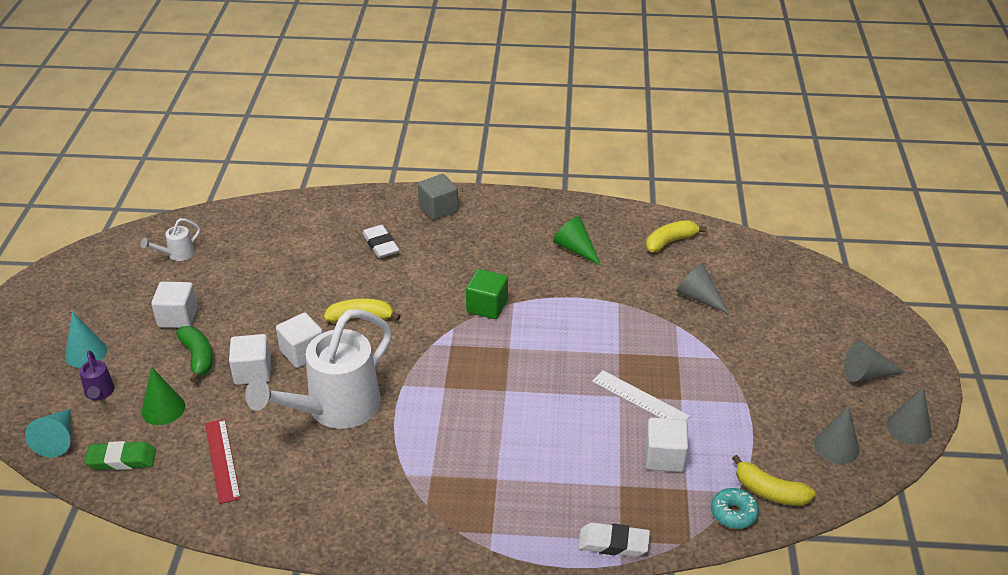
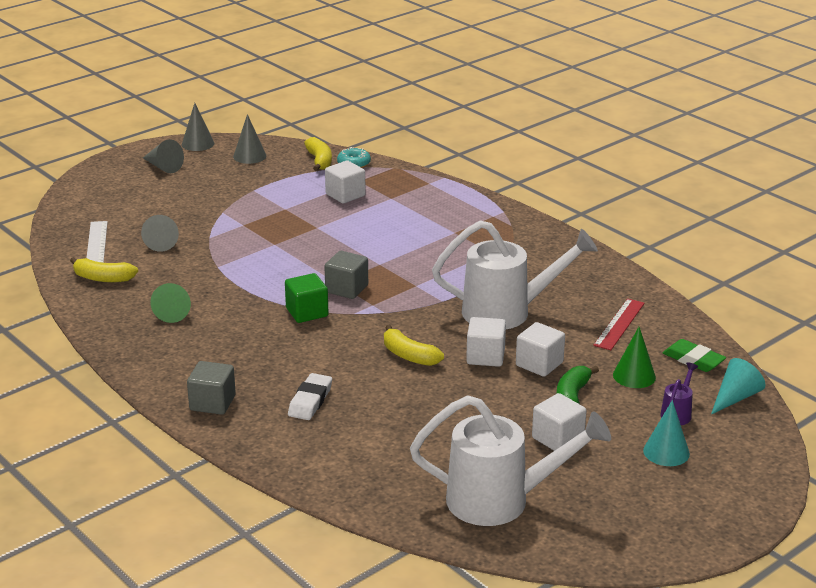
camera: 135 degrees left, 10 degrees down
white watering can [141,218,200,261] -> white watering can [410,395,611,526], size x2.41
white eraser [578,522,650,557] -> none
white ruler [592,370,690,421] -> white ruler moved to [87,221,108,263]
none -> grey cube [324,251,368,299]

